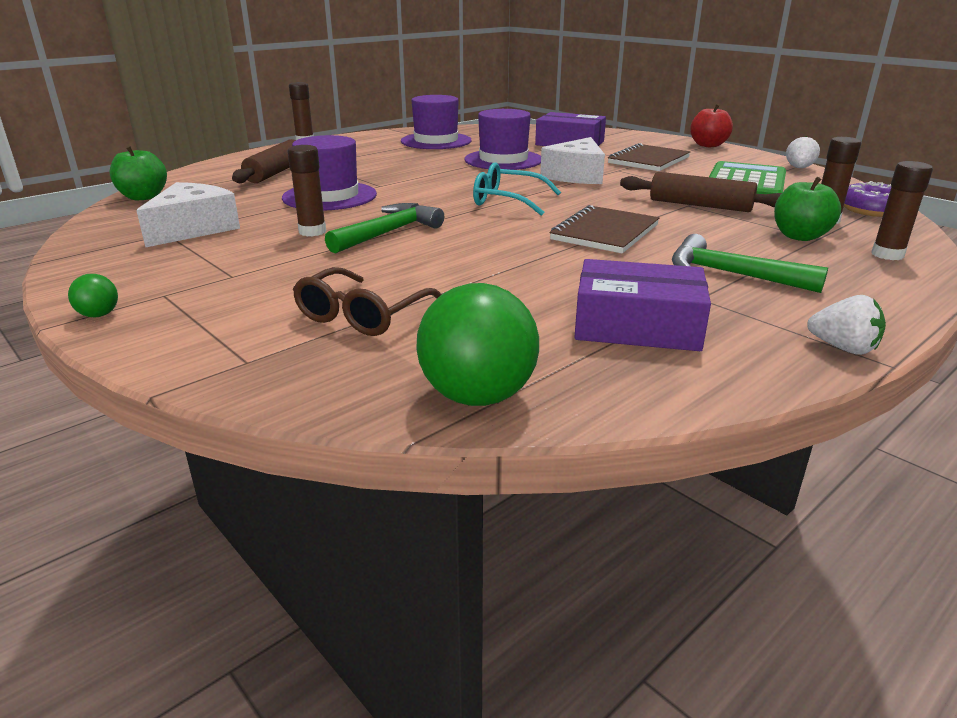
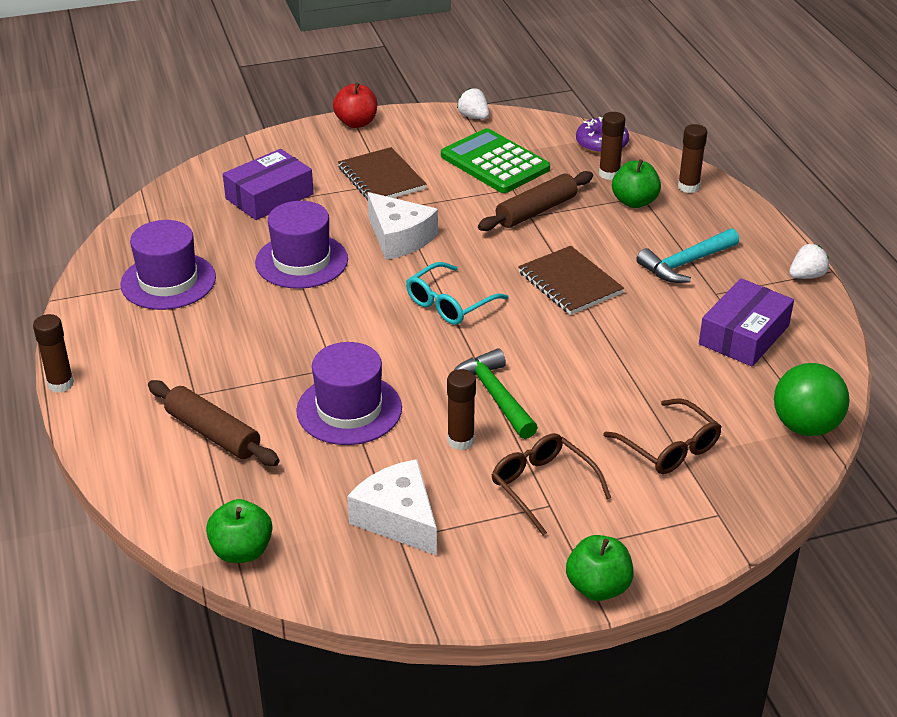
camera: 65 degrees left, 10 degrees up
green ball [68,274,118,317] -> green apple [566,535,634,601]
green hammer [672,234,828,293] -> turquoise hammer [636,228,739,283]
none -> brown glasses [492,433,611,536]

